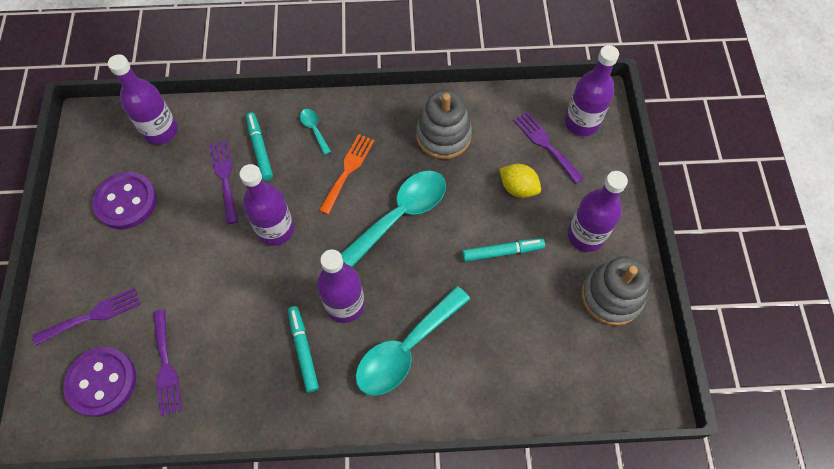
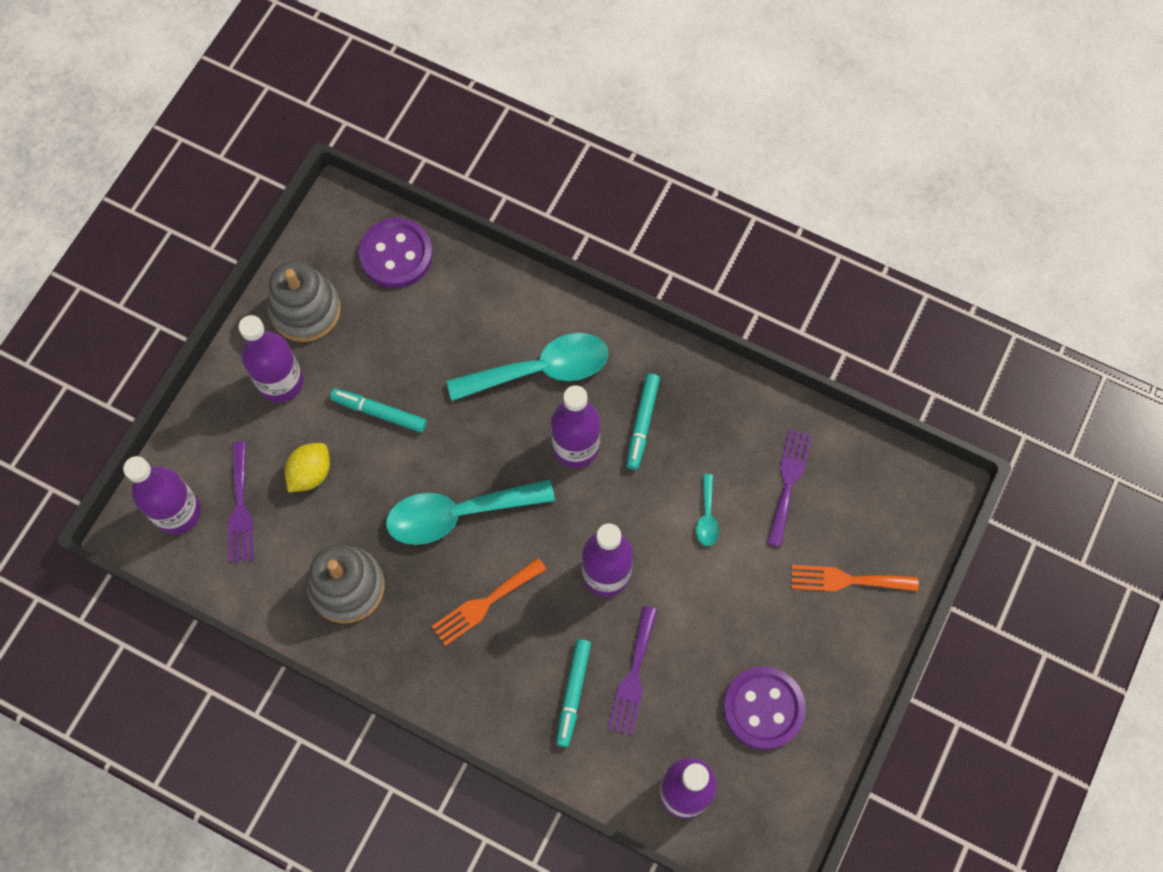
camera: 150 degrees left, 5 degrees up
purple fork [33,288,140,346] -> orange fork [791,565,919,592]
purple button [63,347,136,417] -> purple button moved to [359,218,433,288]
turquoise spoon [300,109,331,155] -> turquoise spoon moved to [696,474,719,546]
yellow lemon [499,164,541,198] -> yellow lemon turned 60 degrees clockwise [285,443,330,492]

